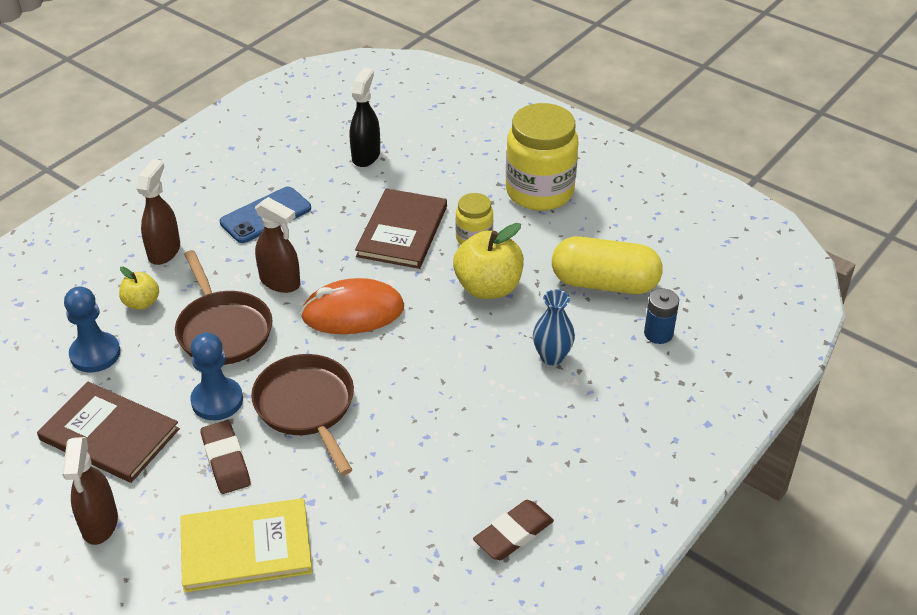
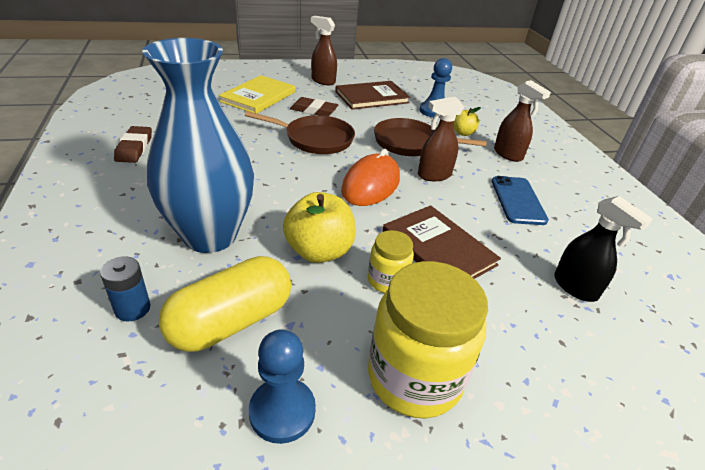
camera: 125 degrees right, 5 degrees down
blue pawn [191,332,243,420] -> blue pawn moved to [249,329,316,444]
blue vase [533,289,575,365] -> blue vase [143,38,254,253], size x2.40

